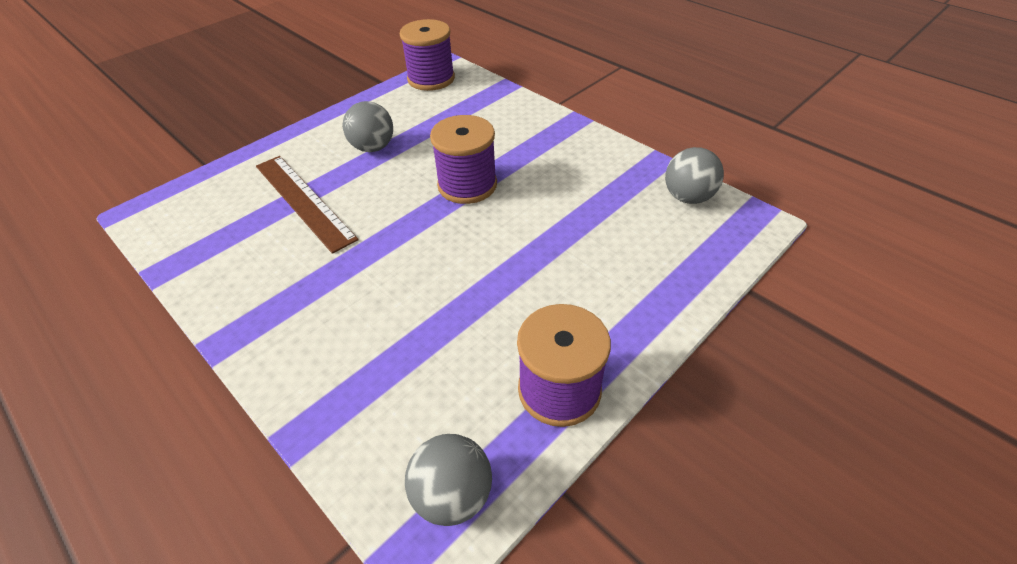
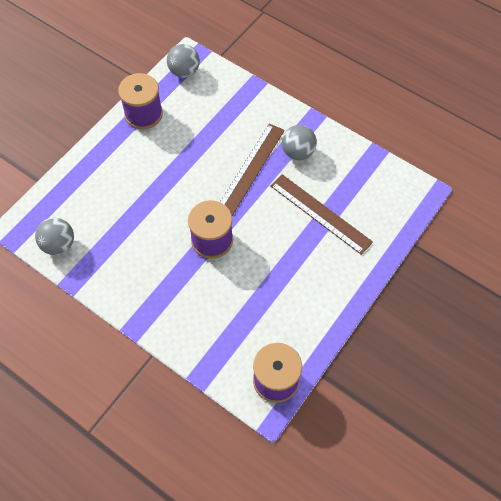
camera: 170 degrees right, 15 degrees up
grey ball [343,101,393,152] -> grey ball moved to [282,125,317,160]
none -> brown ruler [220,124,285,216]

